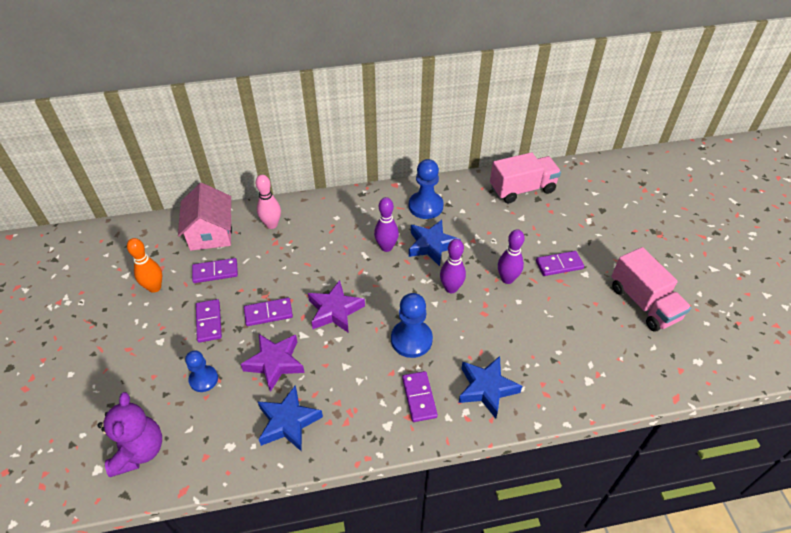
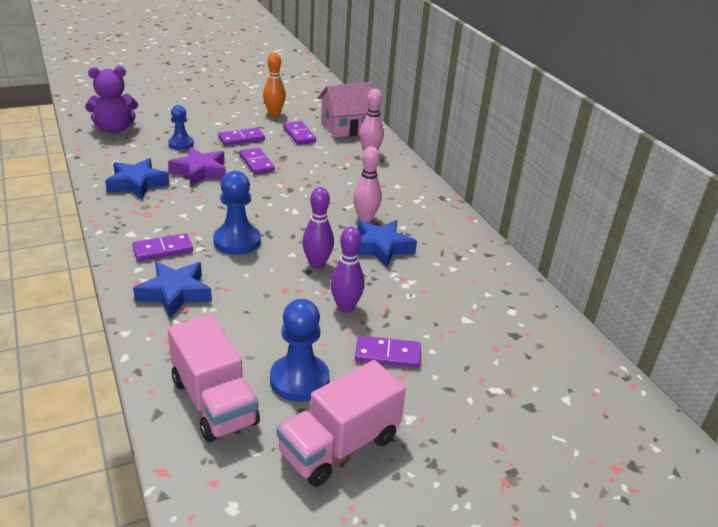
camera: 75 degrees right, 15 degrees down
purple star [308,280,365,333] -> none
purple bowling pin [374,197,399,252] -> pink bowling pin [353,146,382,222]
blue pawn [409,159,444,219] -> blue pawn moved to [270,299,329,402]
pink truck [490,152,561,203] -> pink truck moved to [168,314,260,442]
purple domino [536,251,584,276] -> purple domino turned 60 degrees counterclockwise [355,336,421,368]

